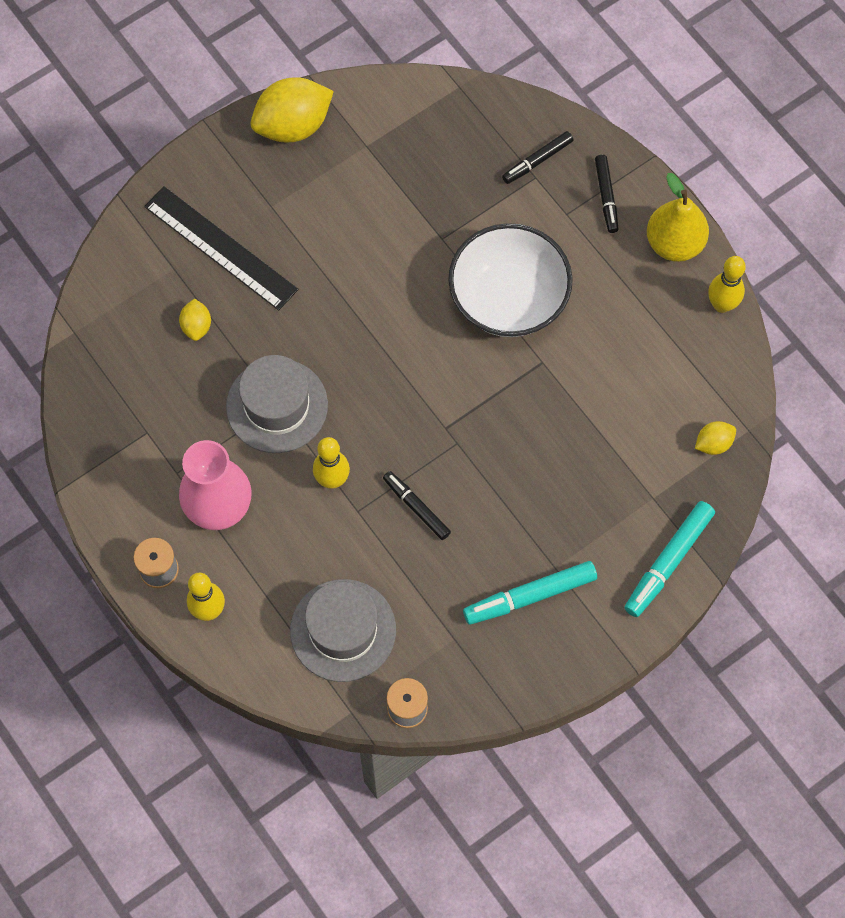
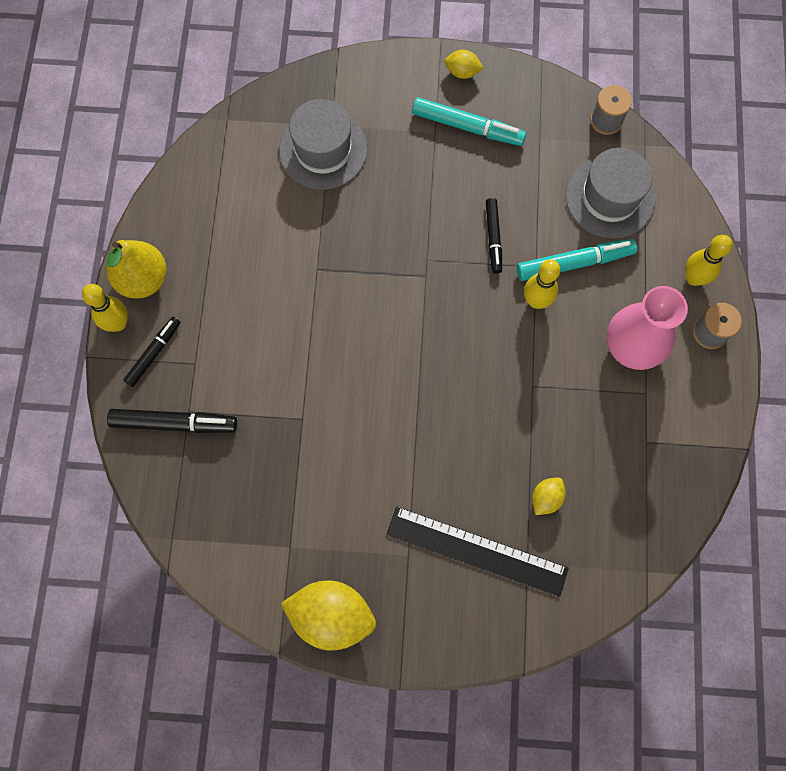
camera: 140 degrees left, 5 degrees up
black ruler [144,186,298,311] -> black ruler turned 60 degrees counterclockwise [386,507,569,597]
grey hat [226,355,328,453] -> grey hat moved to [279,99,368,190]
white bowl [448,223,573,337] -> none
black marker [502,131,574,184] -> black marker [107,409,237,433], size x1.53
turquoise marker [624,501,715,617] -> turquoise marker moved to [517,239,637,281]
yellow lemon [695,421,736,455] -> yellow lemon moved to [445,50,483,79]
yellow bowling pin [708,256,746,313] -> yellow bowling pin moved to [82,284,128,332]

